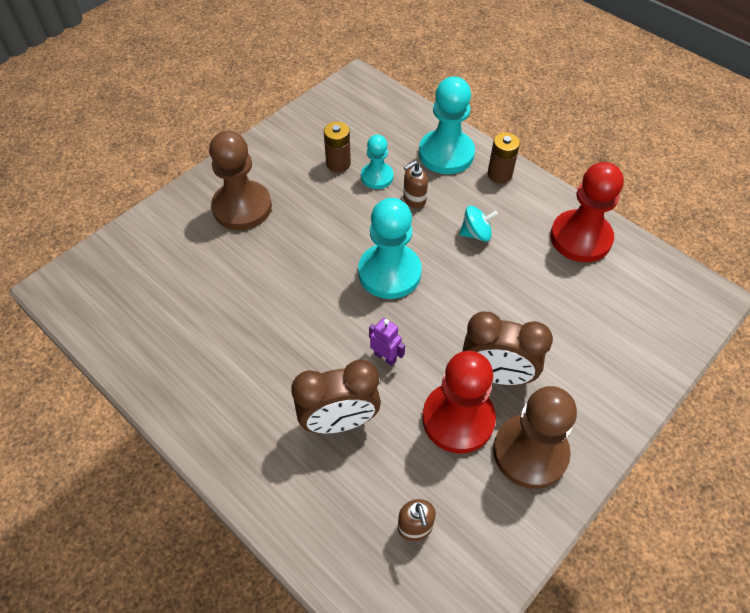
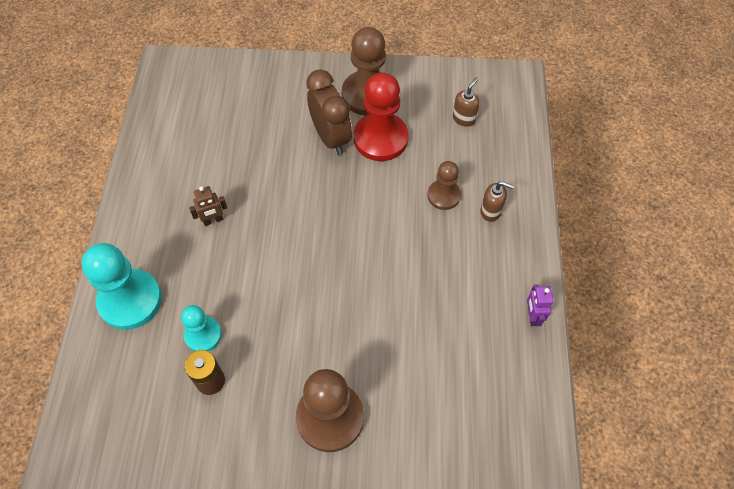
camera: 130 degrees left, 5 degrees up
brown clock [291,360,381,434] -> brown pawn [428,161,461,210]
turquoise pawn [358,198,422,299] -> none
purple robot [369,318,405,366] -> purple robot moved to [527,284,554,326]
brown soap dispenser [403,161,428,208] -> brown soap dispenser moved to [481,181,514,222]
turquoise spinning top [460,206,498,242] -> brown robot [189,186,227,226]
brown battery [487,133,520,184] -> none
red pawn [550,162,624,262] -> none

